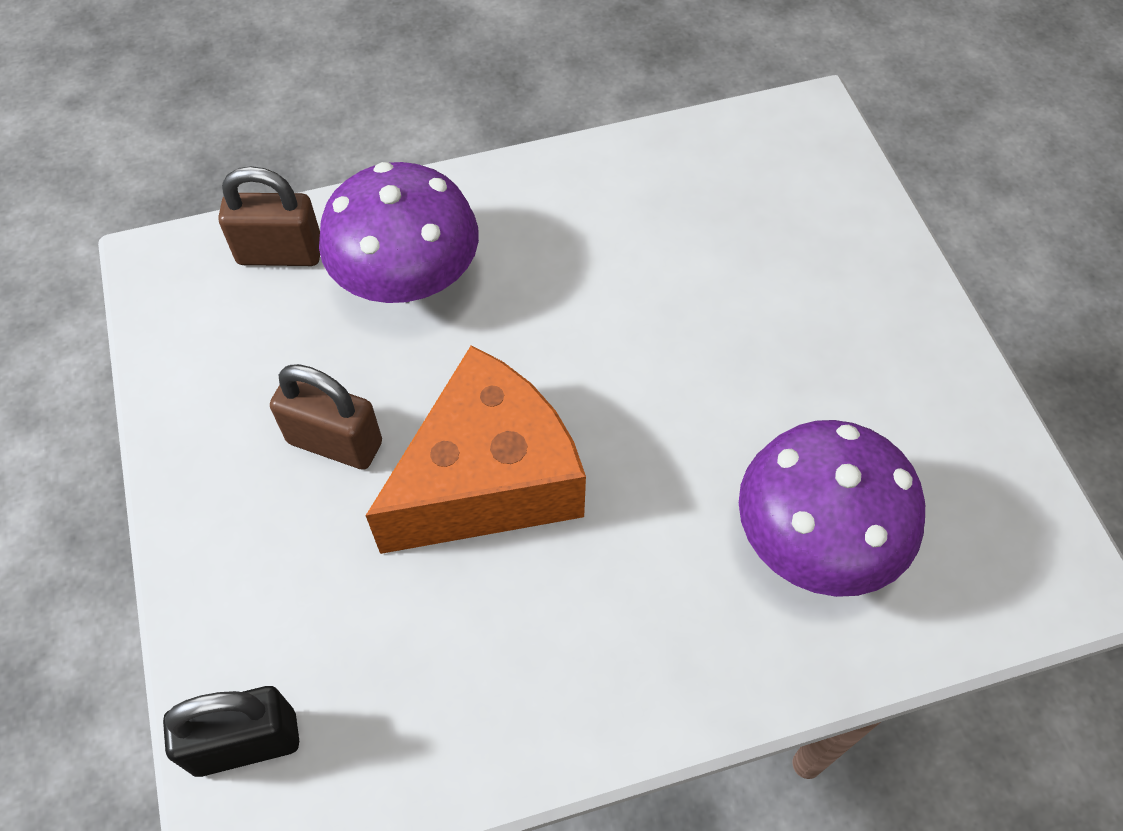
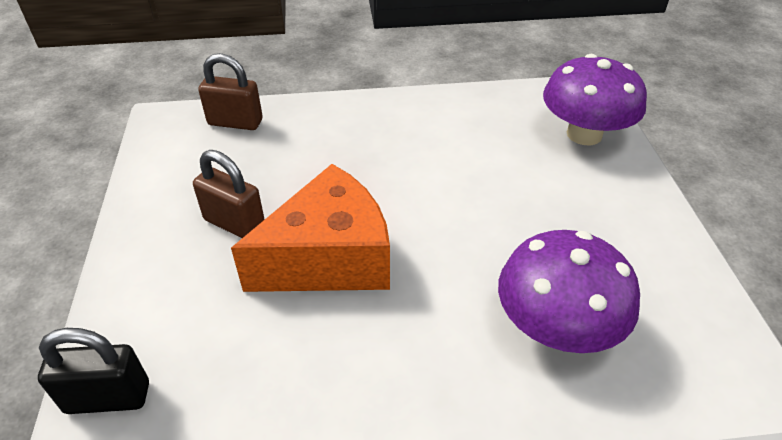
camera: 10 degrees right, 15 degrees down
purple mushroom [319,162,479,303] -> purple mushroom moved to [543,54,647,145]

